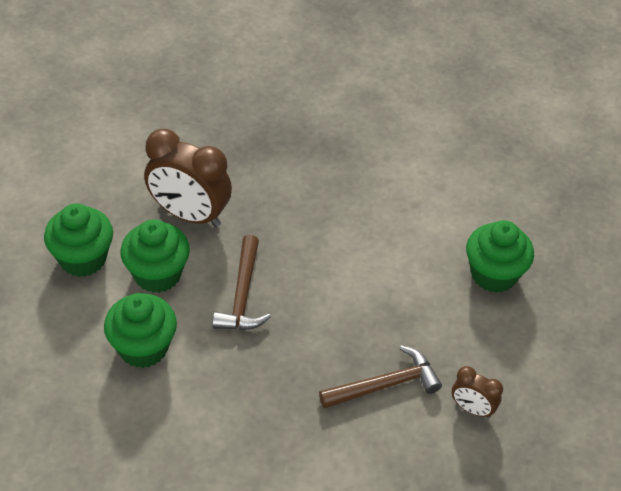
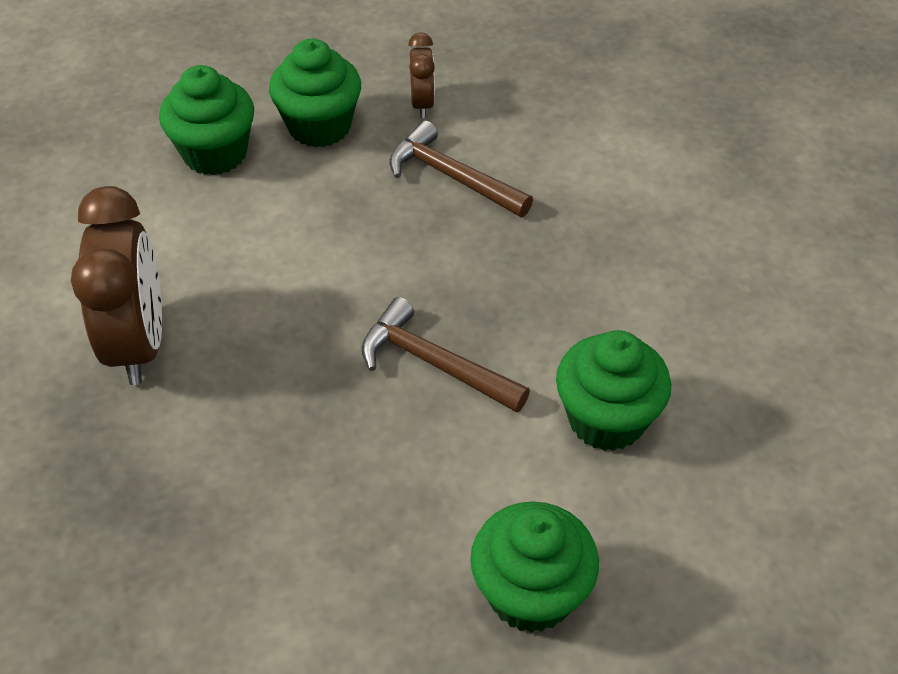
camera: 120 degrees left, 0 degrees up
green cupcake [120,219,190,293] -> green cupcake moved to [269,39,361,148]
brown clock [144,129,232,227] -> brown clock moved to [71,186,162,385]
brown hammer [212,235,271,330] -> brown hammer turned 120 degrees counterclockwise [361,297,530,413]

